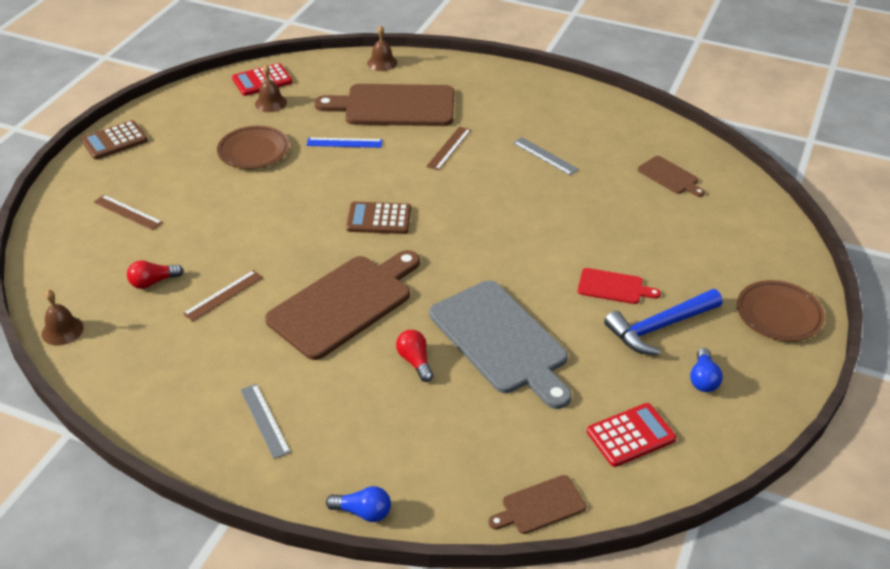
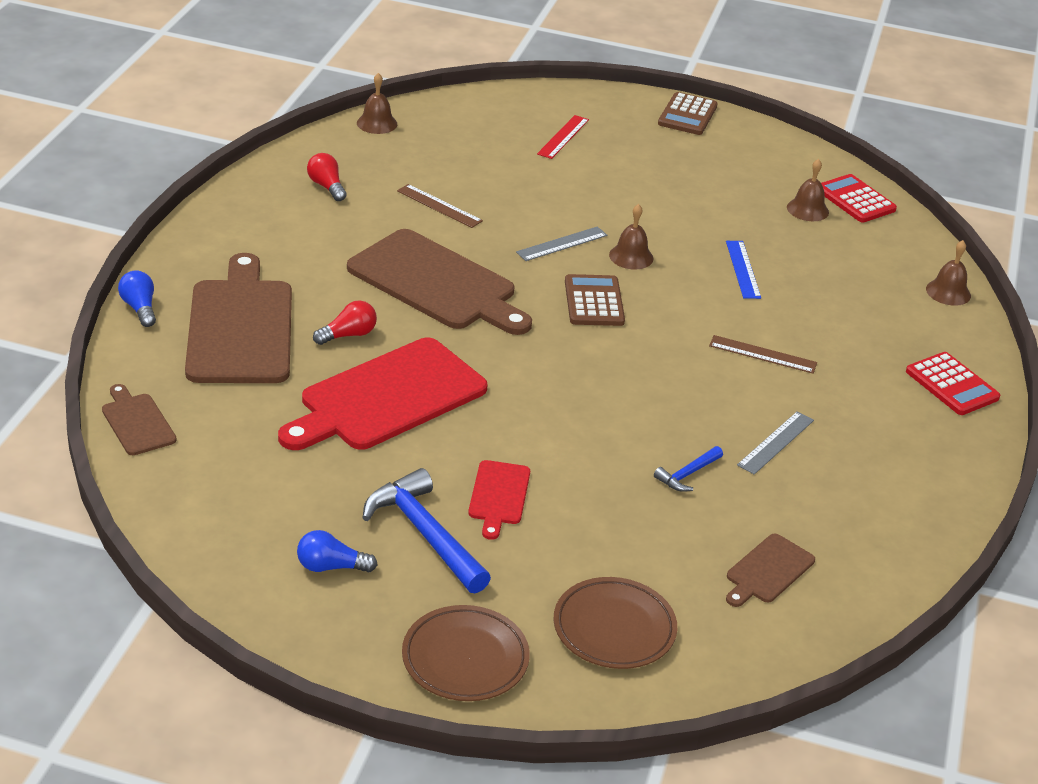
camera: 80 degrees right, 5 degrees down
brown calculator [81,120,148,159] -> brown calculator turned 120 degrees counterclockwise [658,92,718,135]
brown ruler [94,195,163,230] -> red ruler [537,115,589,159]
red light bulb [127,260,183,289] -> red light bulb moved to [307,153,347,201]
brown plate [217,126,289,169] -> brown plate moved to [554,577,677,669]
grey ruler [240,384,291,459] -> grey ruler moved to [516,226,607,261]
brown cutting board [314,84,454,126] -> brown cutting board moved to [185,253,292,383]
blue light bulb [326,486,391,522] -> blue light bulb turned 150 degrees clockwise [118,270,156,327]
grey cutting board [429,280,572,409] -> red cutting board [278,338,488,450]
red calculator [587,403,676,467] -> red calculator moved to [906,352,1000,415]
none -> brown bell [609,204,654,269]
none -> blue hammer [654,446,723,492]

